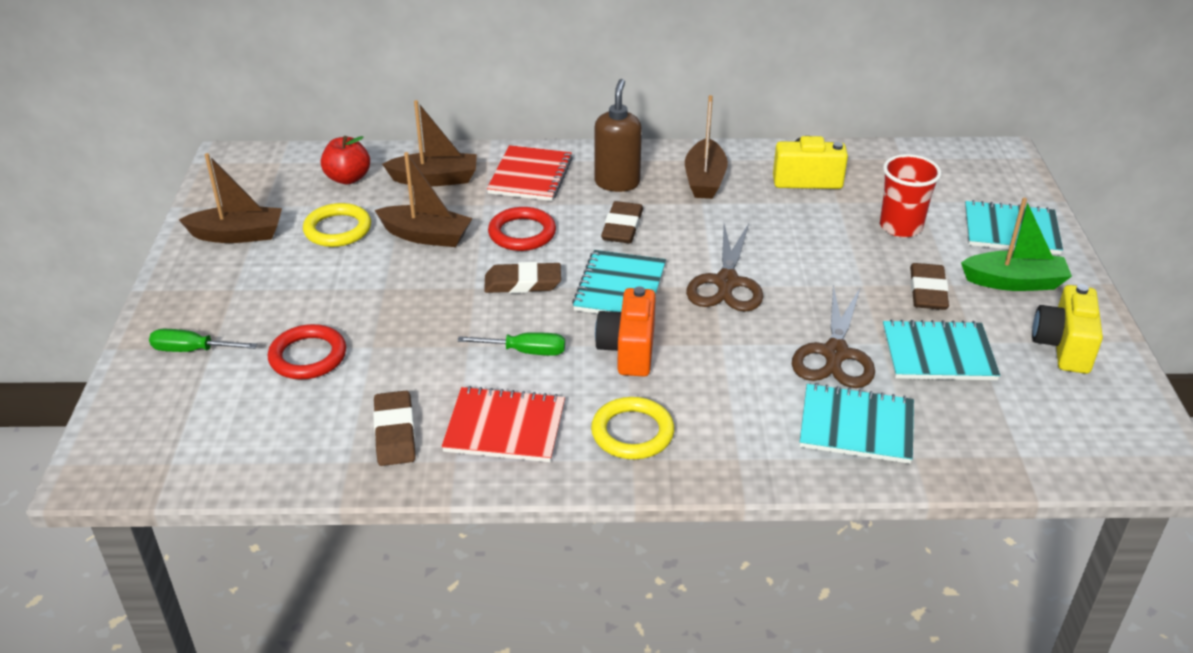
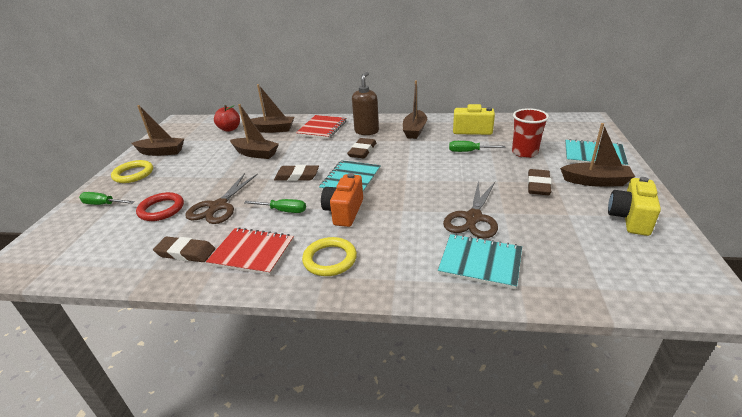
camera: 10 degrees right, 5 degrees down
yellow ring [303,203,371,247] -> yellow ring moved to [111,160,153,183]
brown eraser [373,391,416,466] -> brown eraser turned 75 degrees counterclockwise [153,237,215,262]
red ring [488,207,556,251] -> none
brown scissors [686,223,763,312] -> brown scissors moved to [185,173,258,224]
turquoise notebook [883,319,1000,380] -> none
green boat [961,198,1072,291] -> brown boat [560,123,635,187]
none -> green screwdriver [449,141,506,152]

